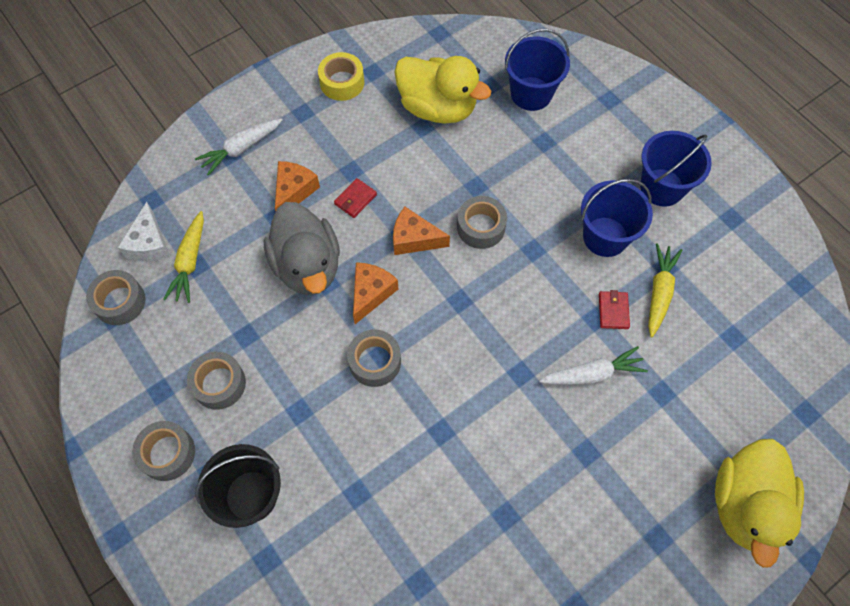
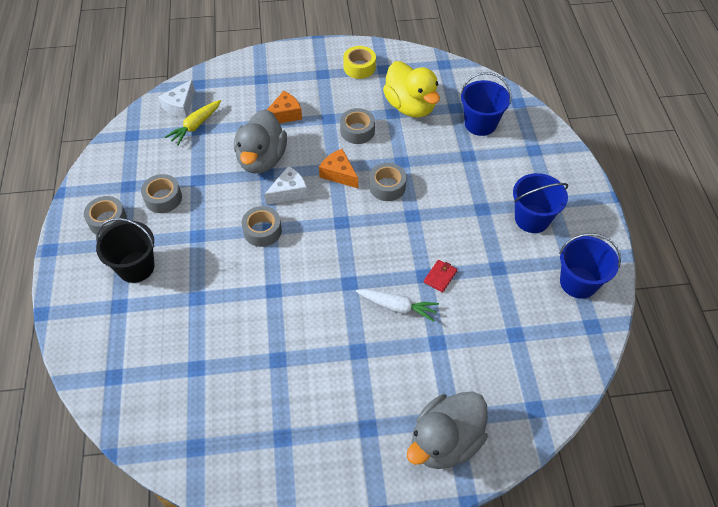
camera: 30 degrees right, 10 degrees down
grey tape [86,270,146,325] -> grey tape moved to [340,108,375,144]
white carrot [195,118,283,176] -> none
red wallet [334,178,377,218] -> none
orange cheese [353,262,398,324] -> white cheese [264,166,308,205]
blue bucket [581,179,653,257] -> blue bucket moved to [559,233,621,299]
yellow carrot [648,243,682,337] -> none
yellow duck [715,439,804,568] -> grey duck [407,391,488,469]

